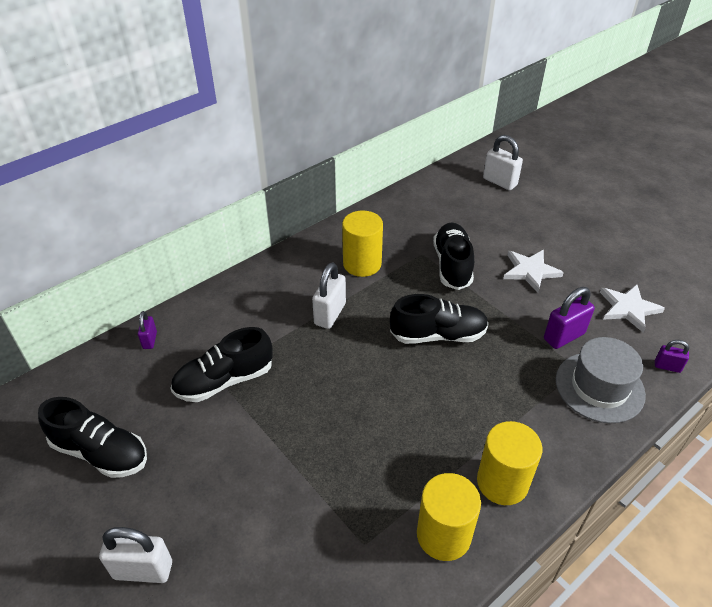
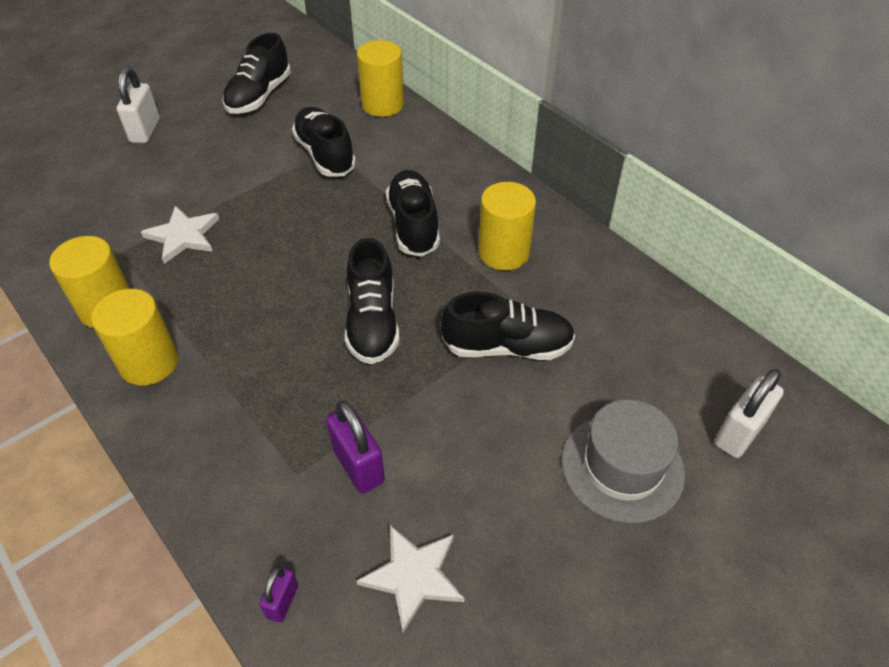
camera: 90 degrees right, 5 degrees up
purple padlock [138,311,157,349] -> yellow cylinder [357,40,404,117]
white padlock [312,262,346,329] -> black shoe [386,170,440,257]
white star [503,250,564,293] -> white star moved to [141,205,219,264]
grey hat [556,337,646,423] -> grey hat moved to [562,400,685,523]

